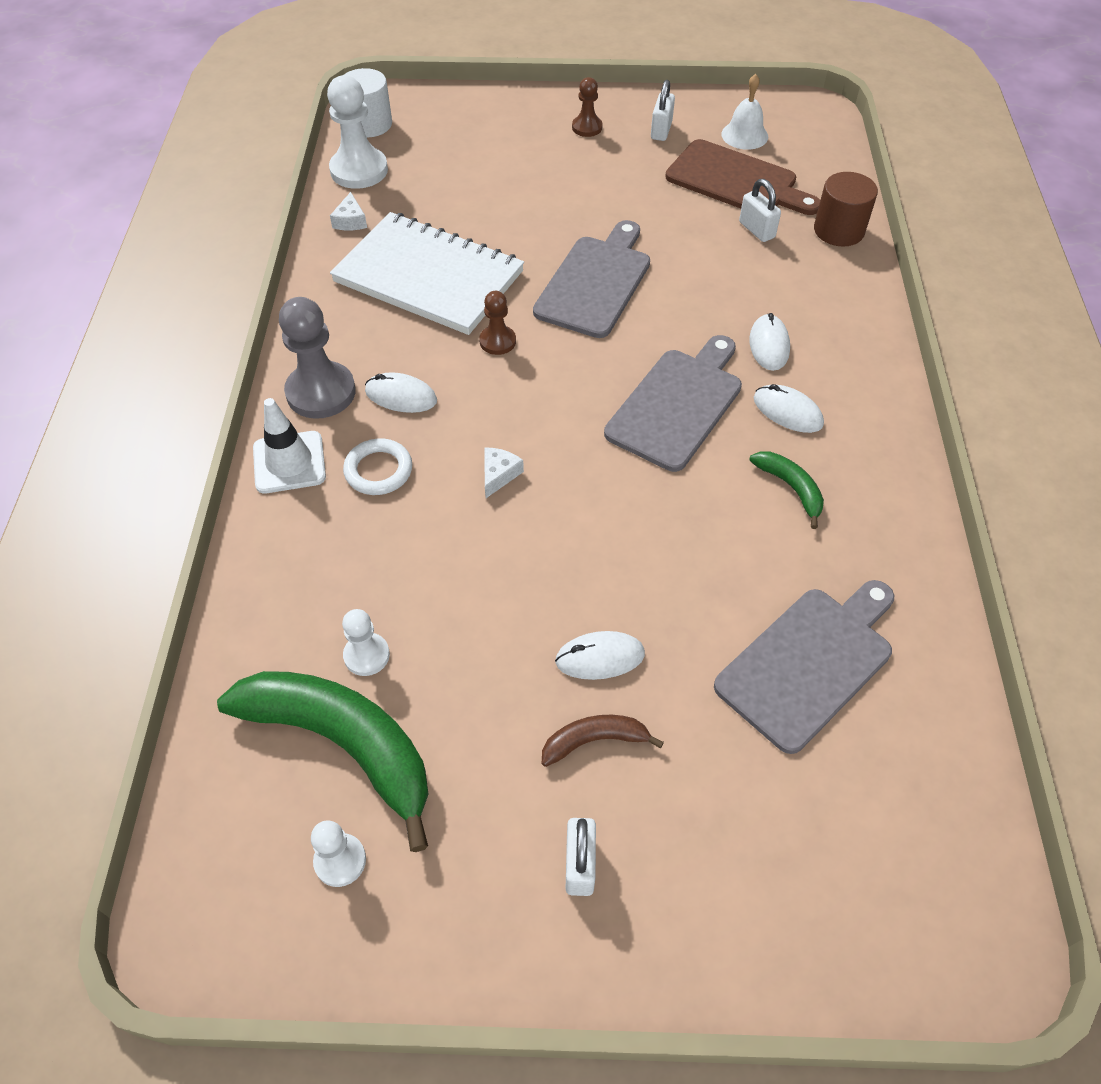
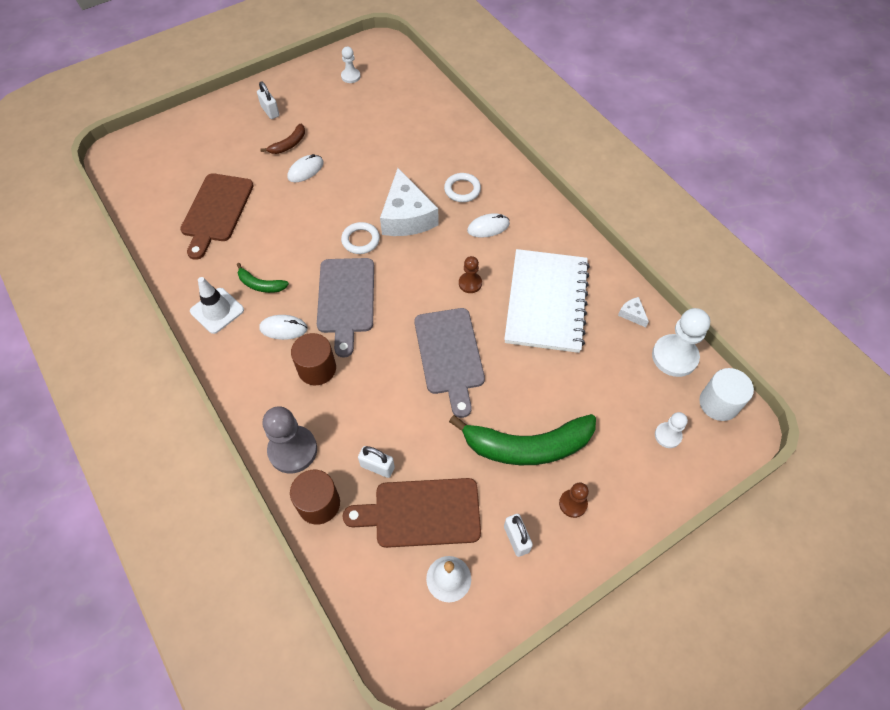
camera: 145 degrees right, 5 degrees up
green banana [217,671,428,852] -> green banana moved to [449,414,596,465]
white traffic cone [253,398,326,493] -> white traffic cone moved to [190,277,244,334]
grey pawn [279,297,356,419] -> grey pawn moved to [262,406,317,474]
white notebook [330,212,524,335] -> white notebook turned 75 degrees counterclockwise [504,249,590,353]
white pawn [342,609,390,676] -> white pawn moved to [655,412,688,448]
white cheese [484,447,524,498] -> white cheese [380,168,439,236], size x2.46
grey cutting board [714,580,894,754] -> brown cutting board [180,173,254,260]
white mouse [749,313,790,371] -> brown cylinder [291,333,336,385]
none -> white ring [341,222,380,254]

